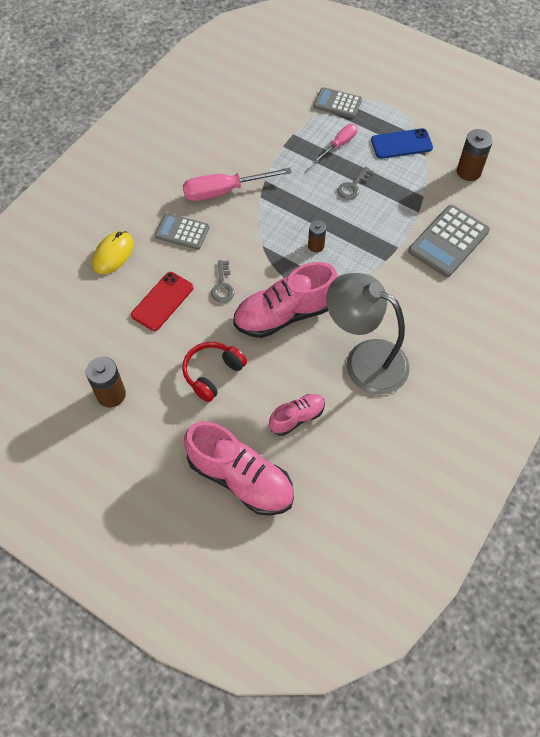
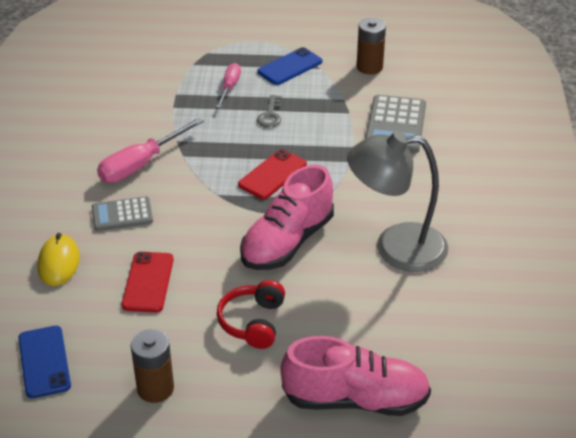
camera: 30 degrees left, 20 degrees down
grey key [211,260,235,303] -> none
pink shoe [269,394,325,436] -> none
brown battery [308,220,326,252] -> red phone [238,149,307,199]
grey calculator [313,87,362,118] -> none
none -> blue phone [18,326,71,398]

